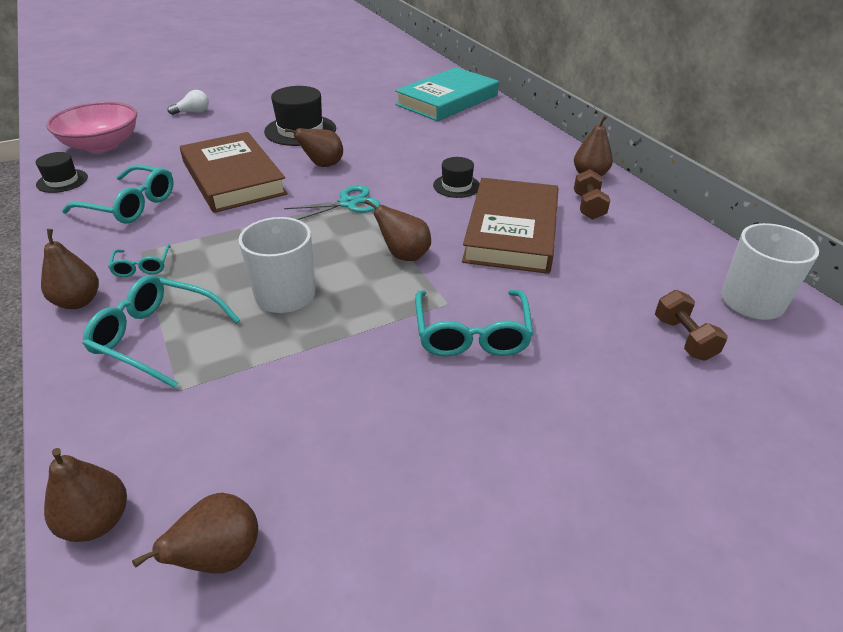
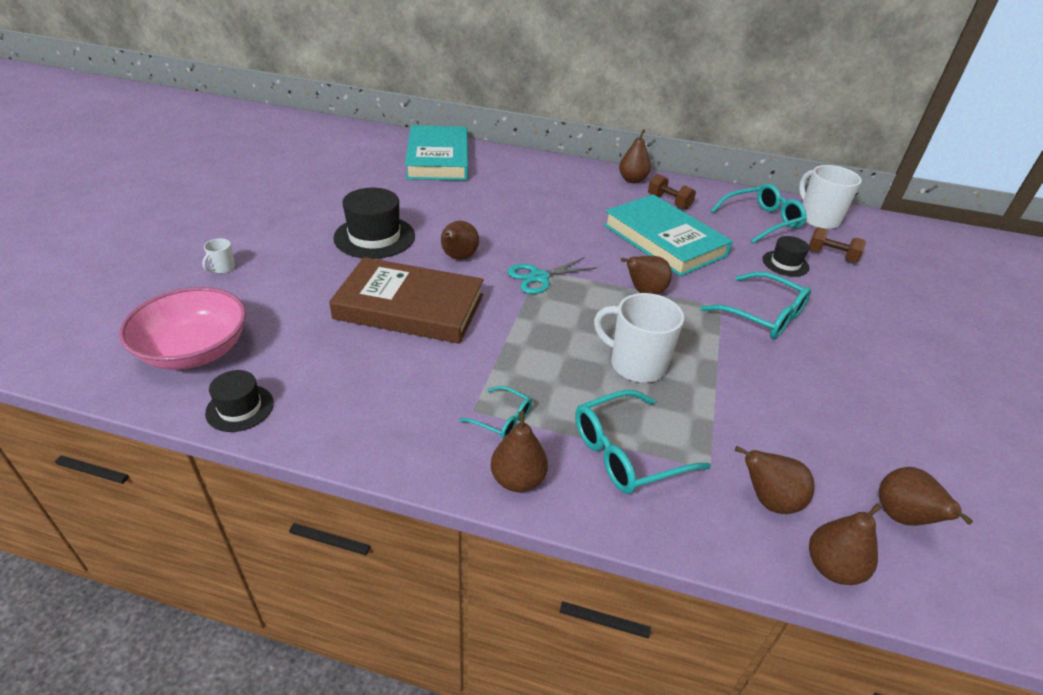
camera: 50 degrees left, 0 degrees up
turquoise glasses [62,165,174,224] -> turquoise glasses moved to [710,184,807,243]
white light bulb [167,90,209,115] -> white mug [202,239,235,273]
turquoise scissors [284,185,380,220] -> turquoise scissors turned 135 degrees counterclockwise [507,257,597,294]
black hat [433,157,480,198] -> black hat moved to [763,236,809,277]
brown book [462,178,559,274] -> turquoise book [603,194,733,277]
none -> brown pear [735,446,814,514]

